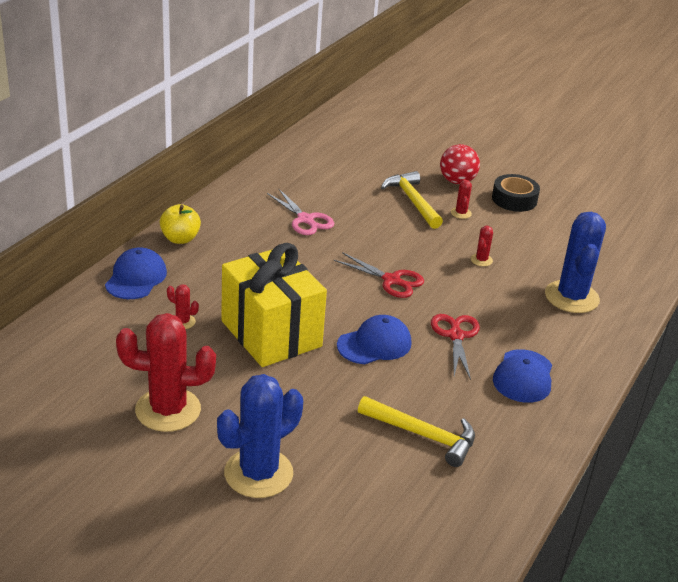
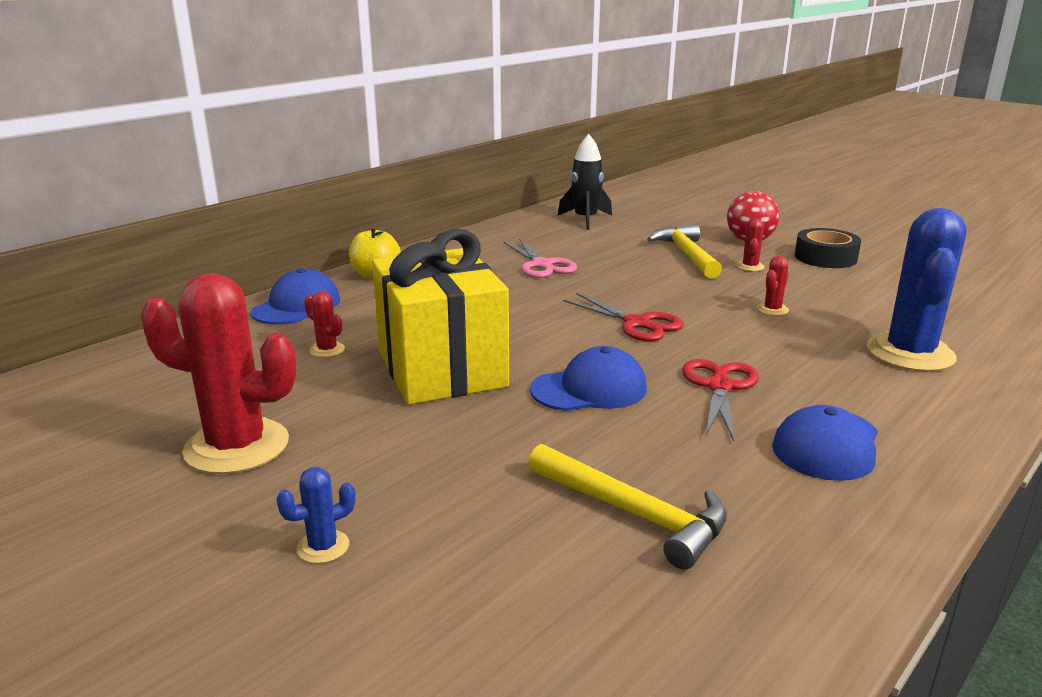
camera: 15 degrees right, 10 degrees down
blue cactus [217,374,303,498] -> blue cactus [276,467,355,564], size x0.42
none -> black rocket [558,134,612,230]

